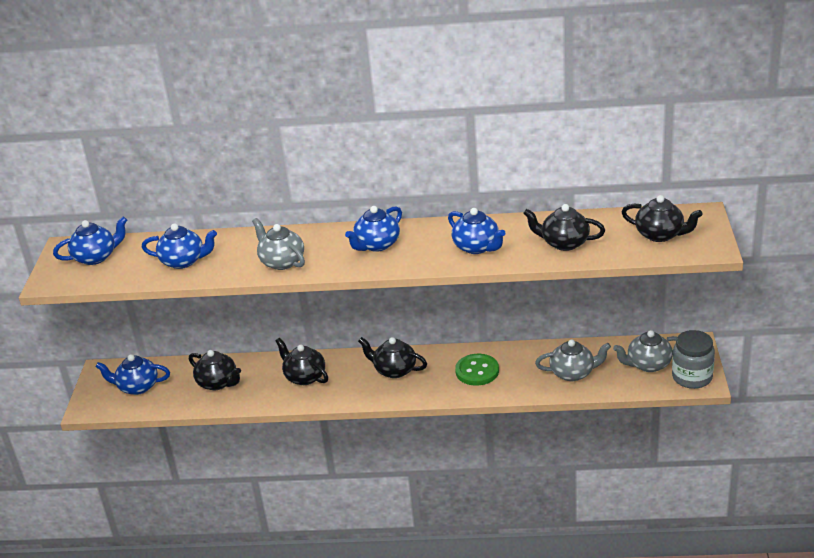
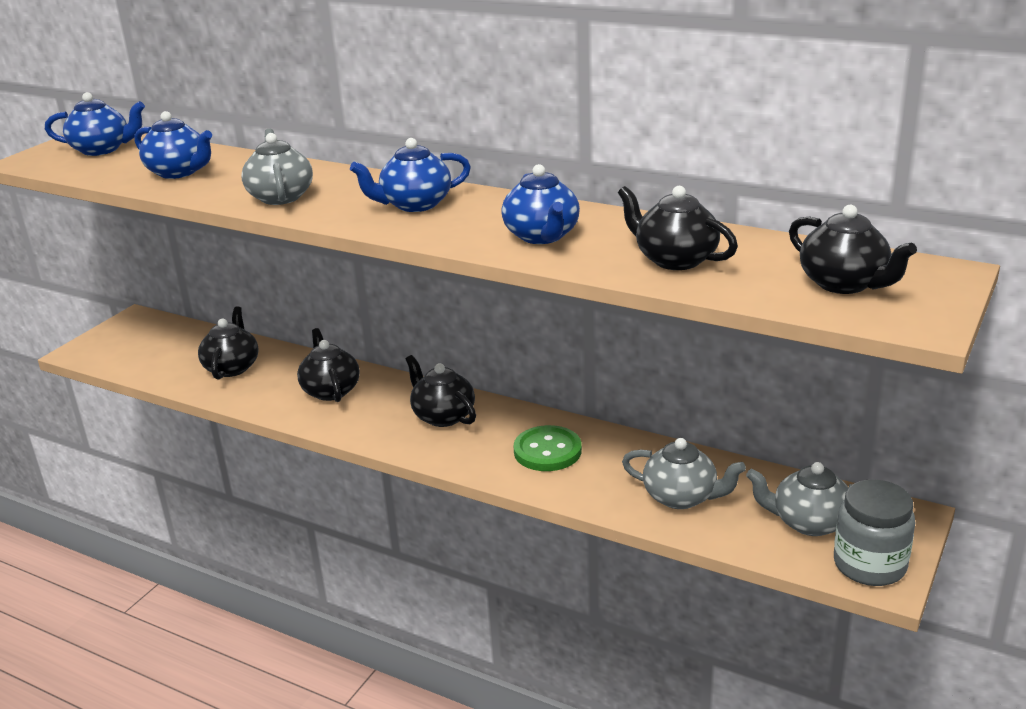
camera: 25 degrees right, 5 degrees down
blue teapot [96,354,170,395] -> none
black teapot [189,350,241,390] -> black teapot turned 150 degrees counterclockwise [198,306,259,380]

